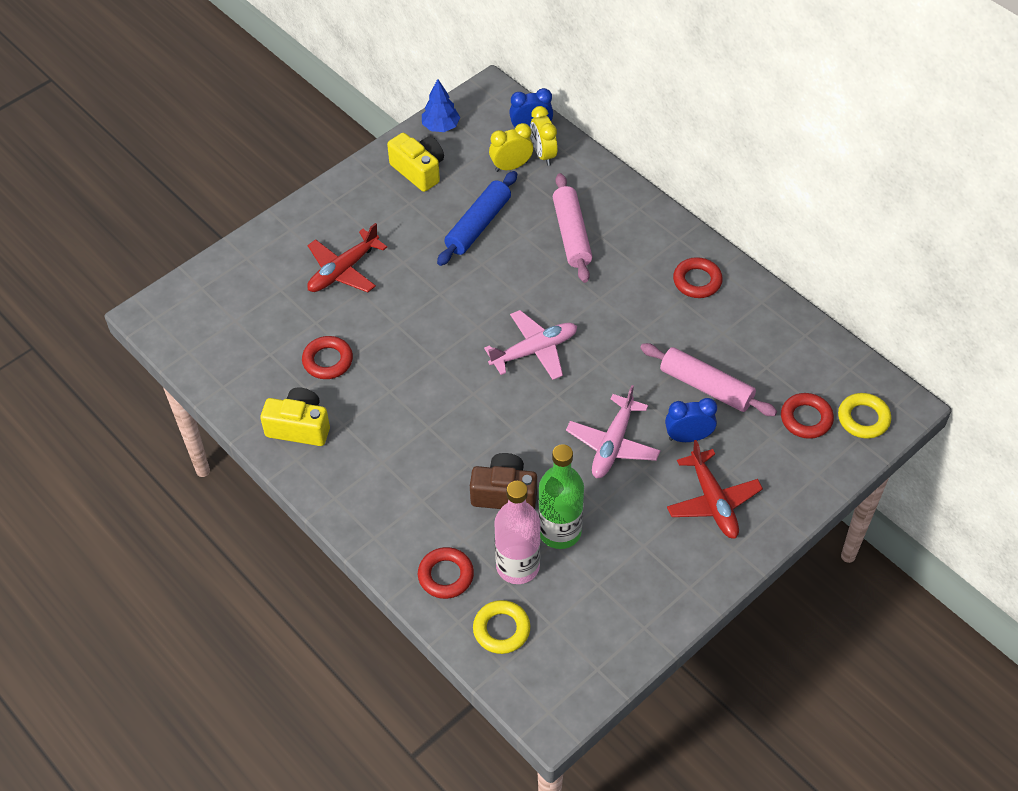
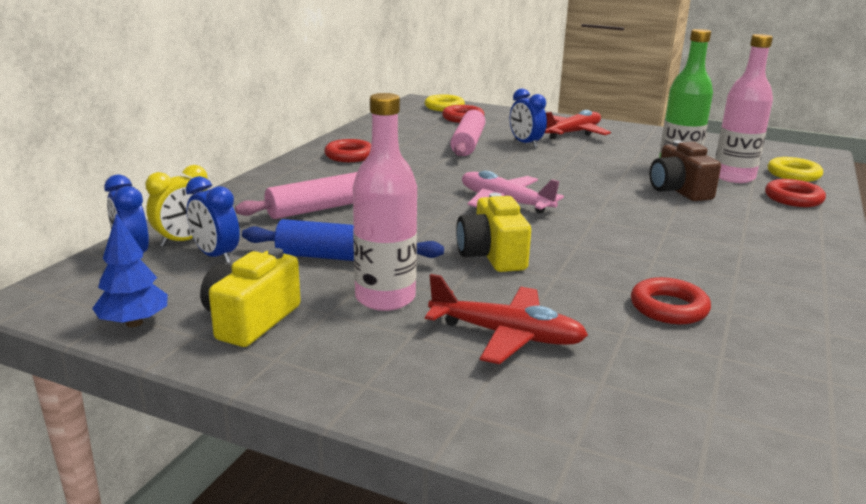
camera: 115 degrees left, 30 degrees down
yellow camera [260,387,330,446] -> yellow camera moved to [456,193,531,272]
yellow clock [489,123,533,172] -> blue clock [186,176,240,264]
pink plane [566,385,660,478] -> none
none -> pink bottle [353,93,417,311]

